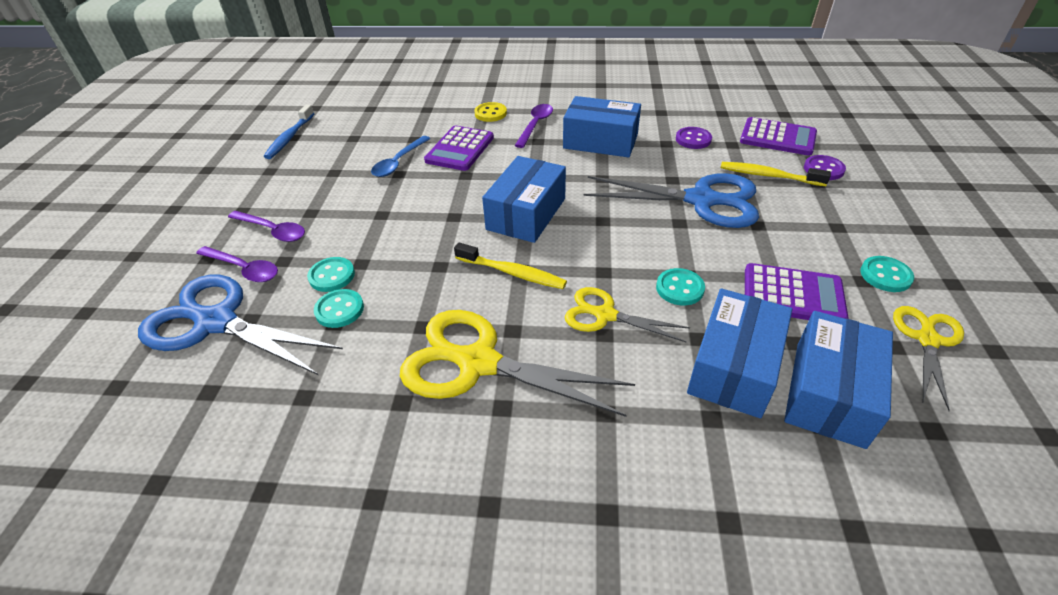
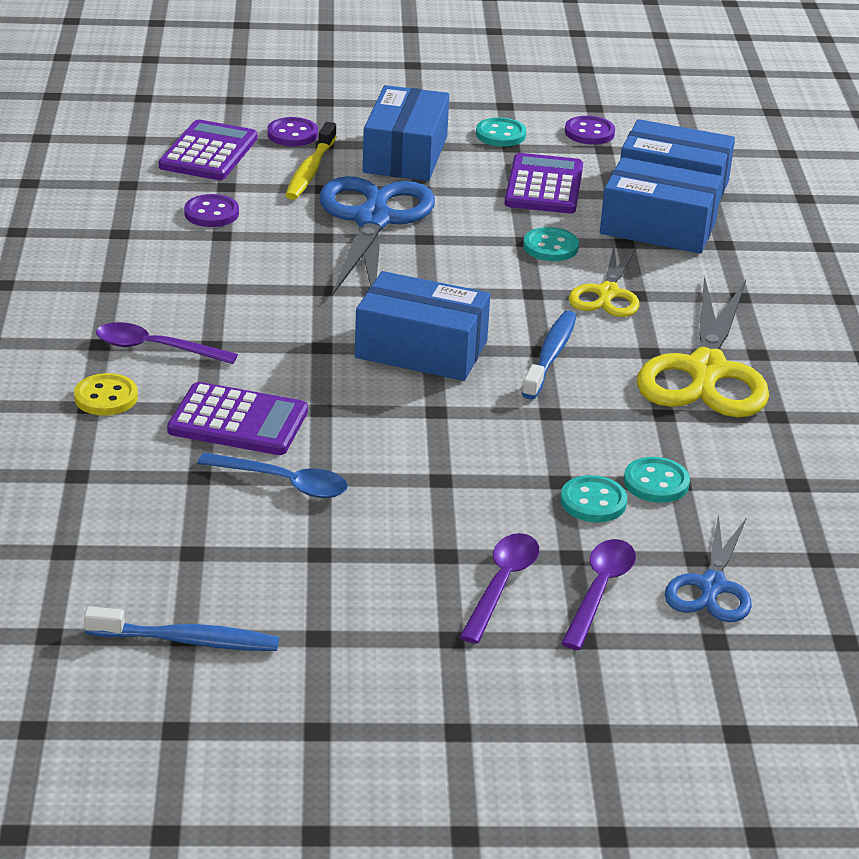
camera: 100 degrees left, 10 degrees down
blue scissors [138,275,343,375] -> blue scissors [665,514,752,622], size x0.57
yellow toothbrush [454,242,567,289] -> blue toothbrush [522,311,577,399]
blue box [563,96,641,157] -> blue box moved to [363,85,449,181]
yellow scissors [893,306,964,411] -> purple button [565,116,615,145]

